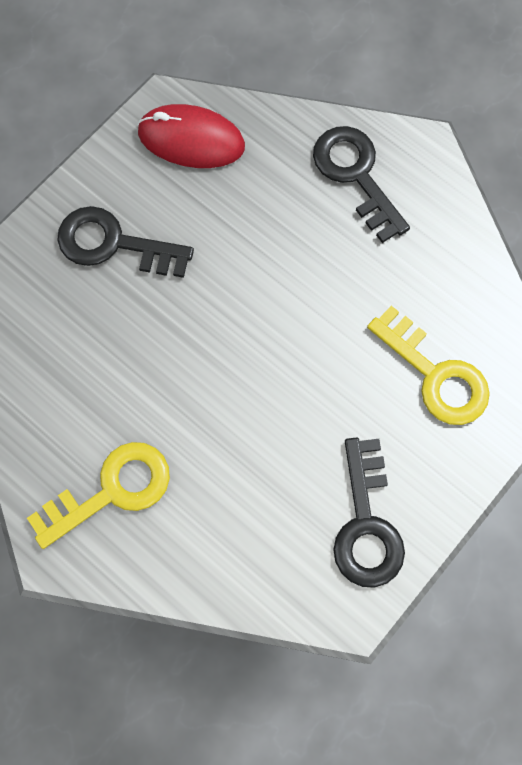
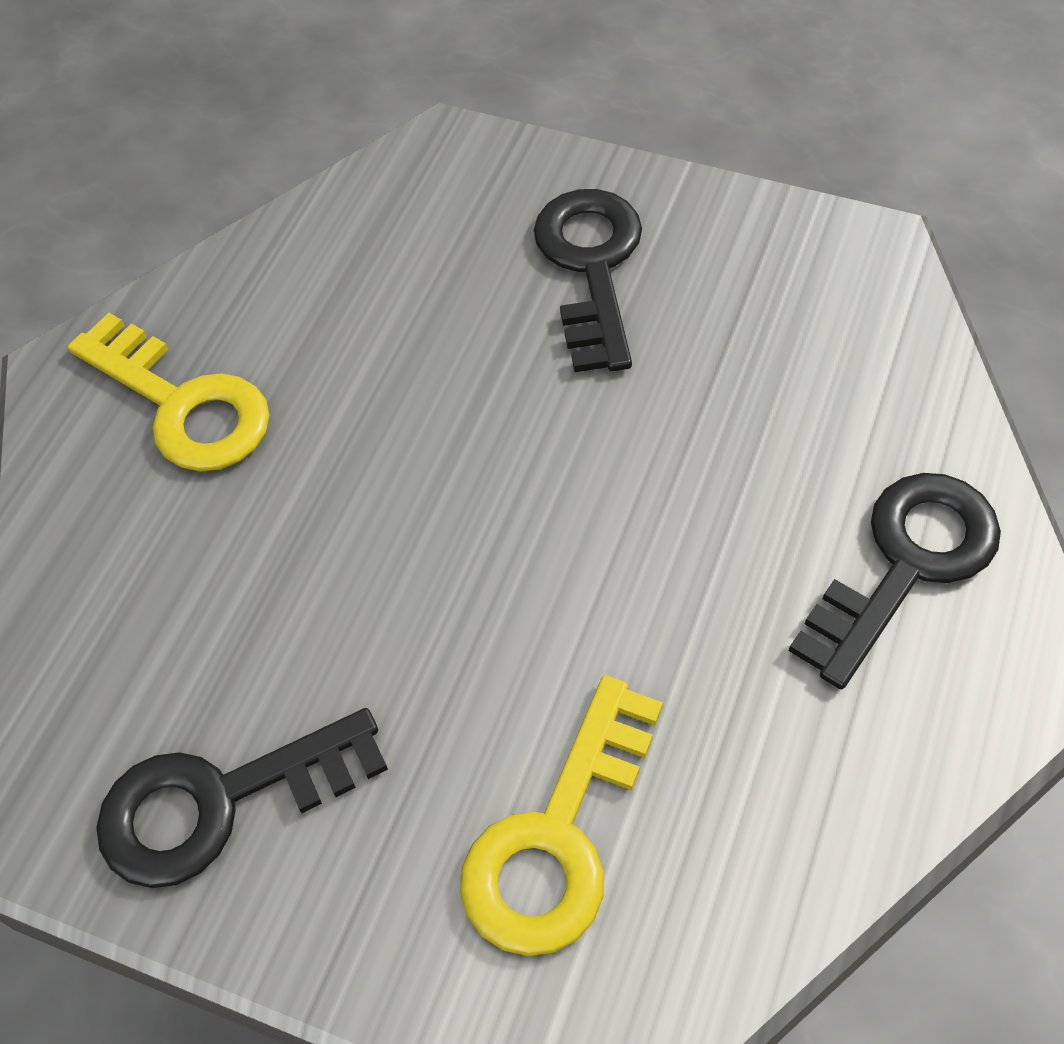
camera: 75 degrees right, 15 degrees down
red mouse [137,104,245,168] -> none

